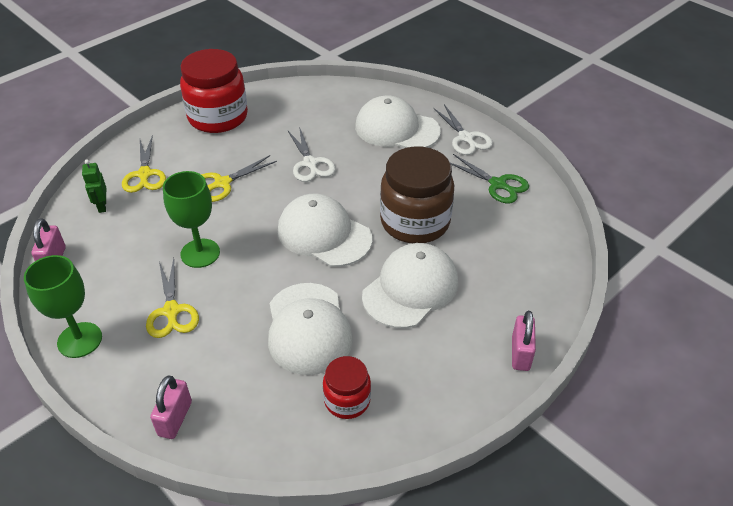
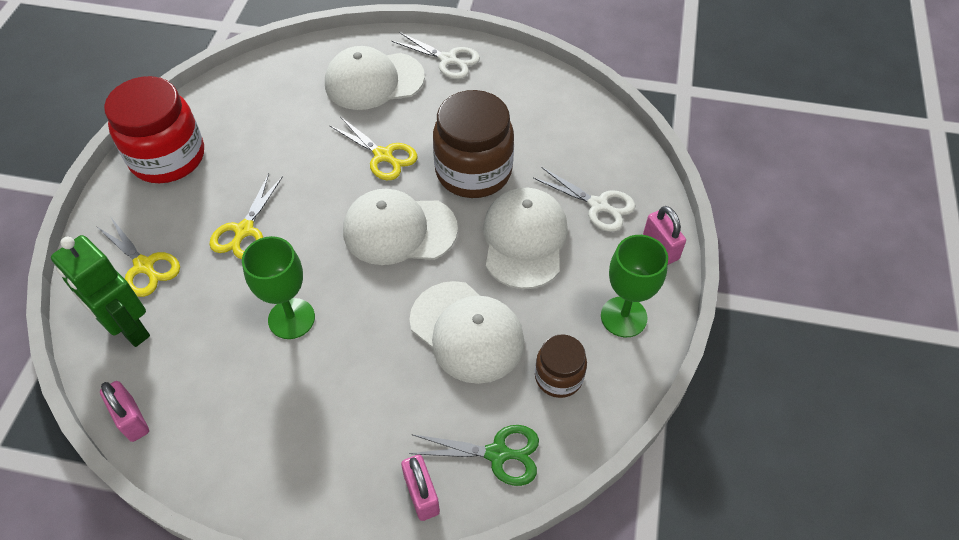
camera: 35 degrees left, 10 degrees up
green goblet [24,255,102,358] -> green goblet moved to [601,235,668,337]
green robot [82,160,106,213] -> green robot [51,235,150,347], size x1.99
yellow scissors [146,258,199,338] -> yellow scissors moved to [329,117,418,180]
white scissors [287,127,336,182] -> white scissors moved to [533,167,635,232]
red jar [323,356,371,419] -> brown jar [535,334,587,398]
green scissors [450,154,529,203] -> green scissors moved to [409,425,539,486]

